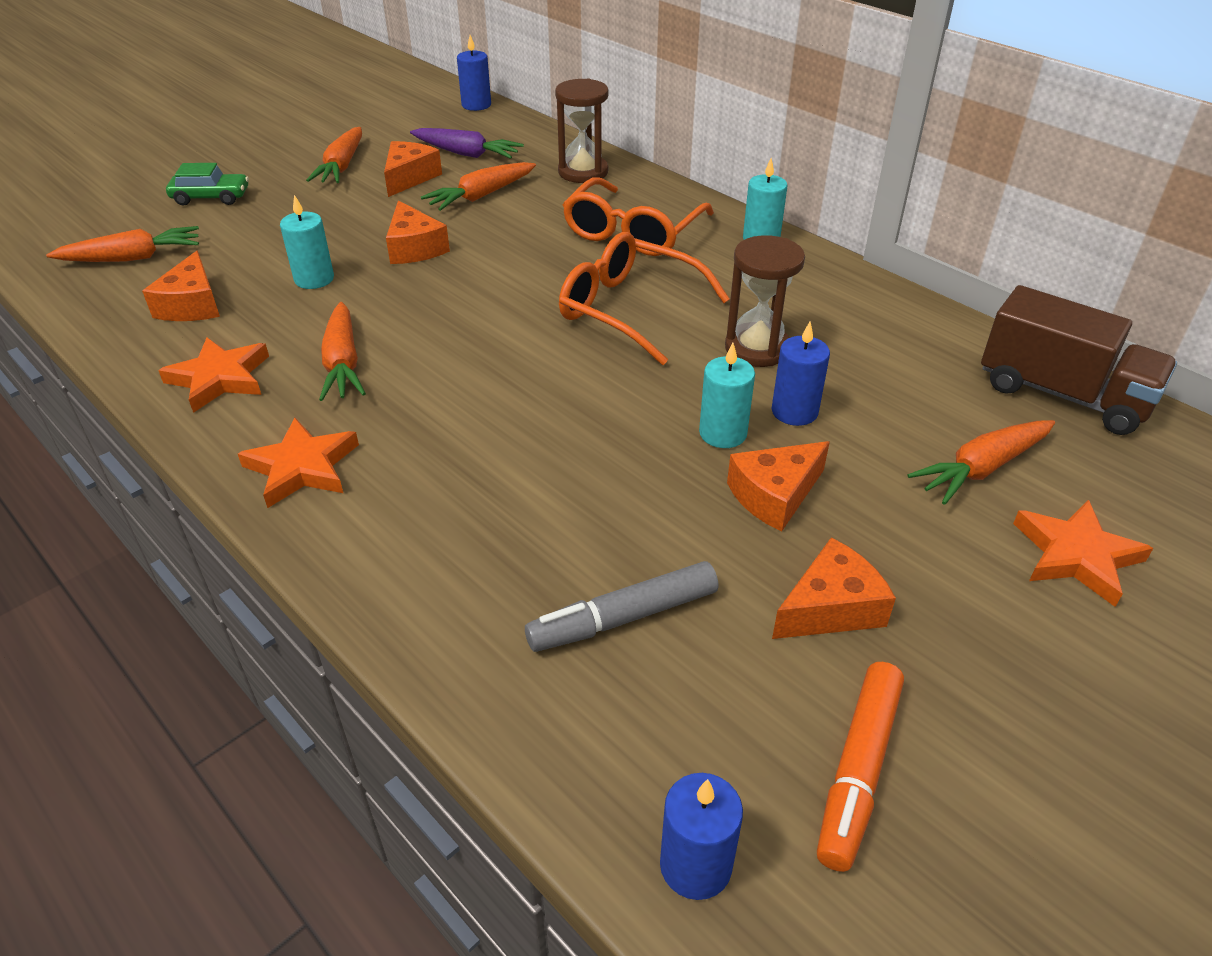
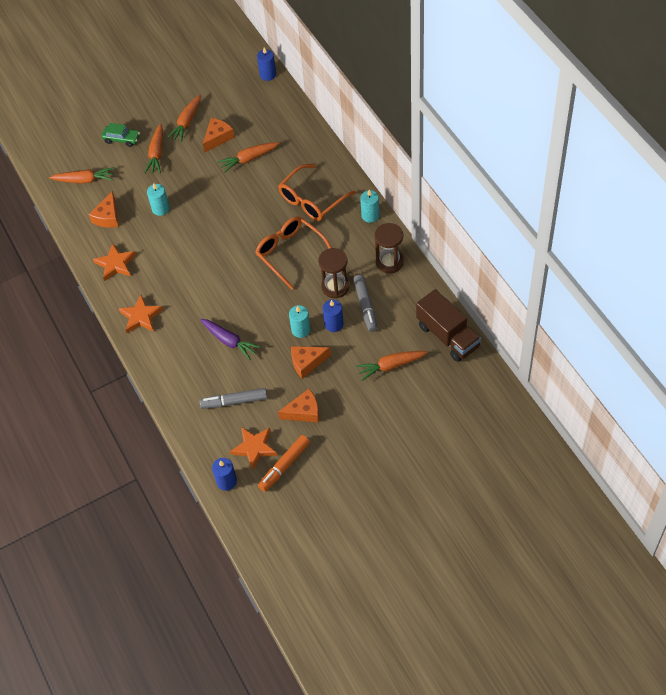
camera: 20 degrees right, 15 degrees up
orange carrot [319,302,366,401] -> orange carrot moved to [144,124,163,174]
orange cheese [386,200,450,264] -> none
purple carrot [410,128,524,159] -> purple carrot moved to [200,319,261,360]
brown hourglass [555,78,609,183] -> brown hourglass moved to [374,223,404,273]
orange star [1013,500,1153,607] -> orange star moved to [230,427,277,470]
none -> grey marker [353,275,377,332]

